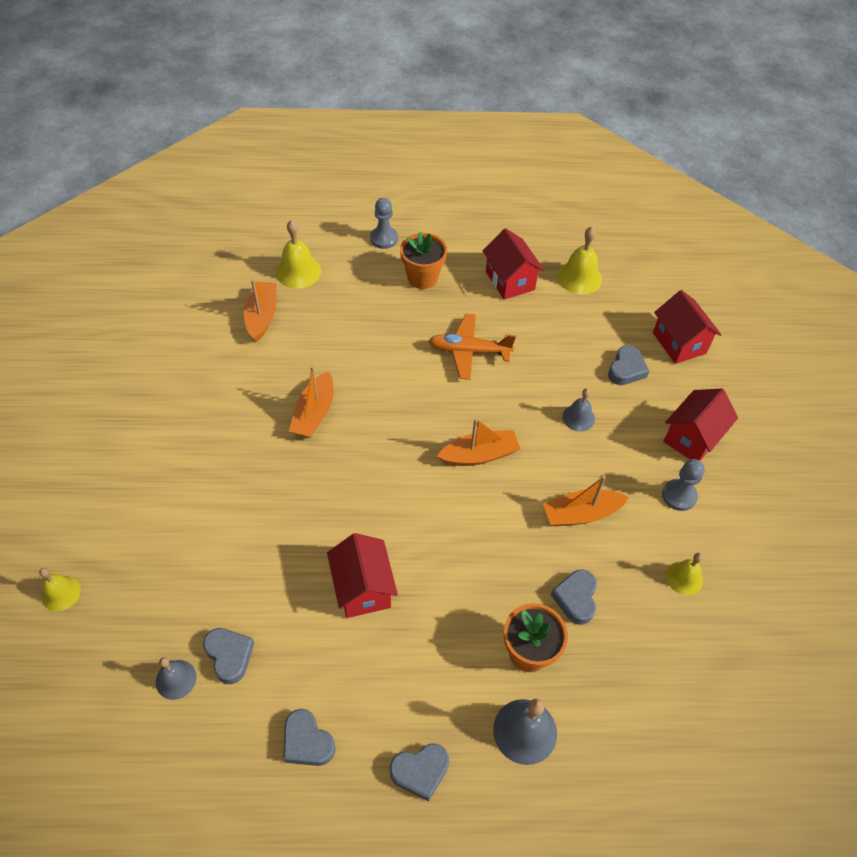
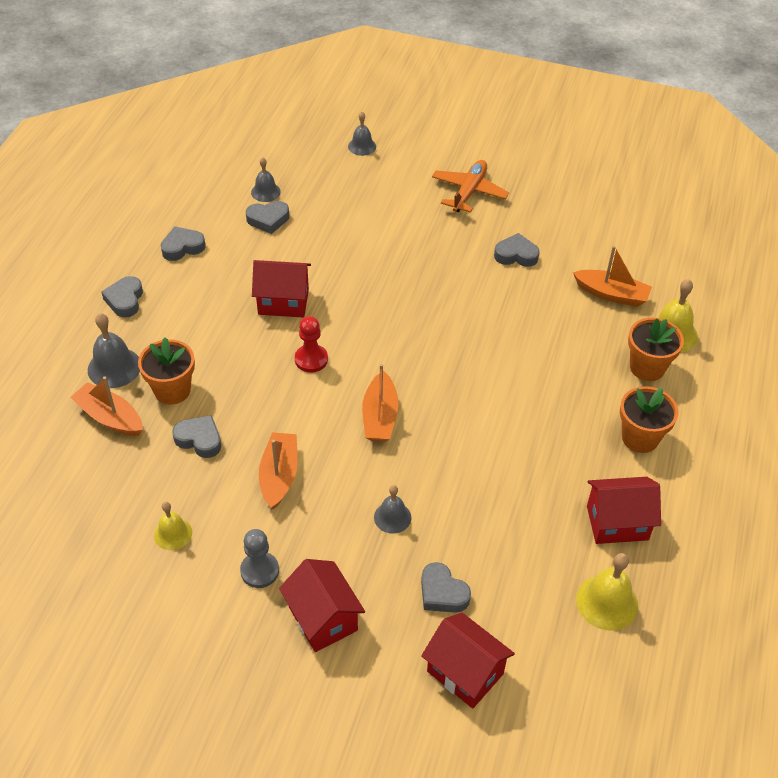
camera: 110 degrees right, 5 degrees down
yellow bell [39,568,81,611] -> grey bell [348,112,376,156]
orange boat [289,366,333,438] -> orange boat moved to [70,376,143,436]
grey pawn [370,198,398,249] -> none
orange plane [428,314,516,380] -> orange plane moved to [432,160,509,213]
red house [653,290,721,364] -> red house turned 45 degrees clockwise [421,613,515,709]
none -> red pawn [295,316,328,372]
none -> grey heart [494,233,540,267]
none -> orange flower pot [628,317,684,381]

